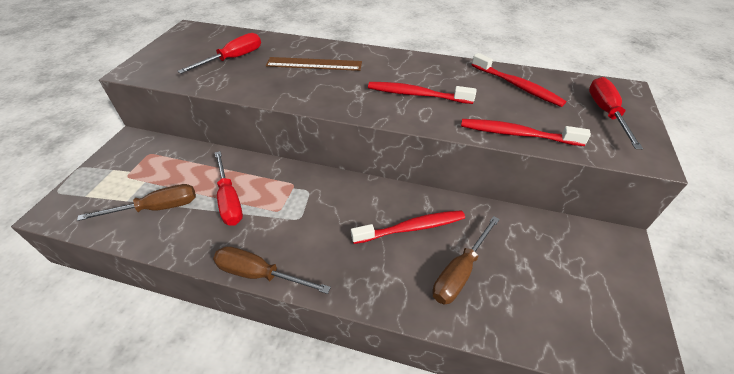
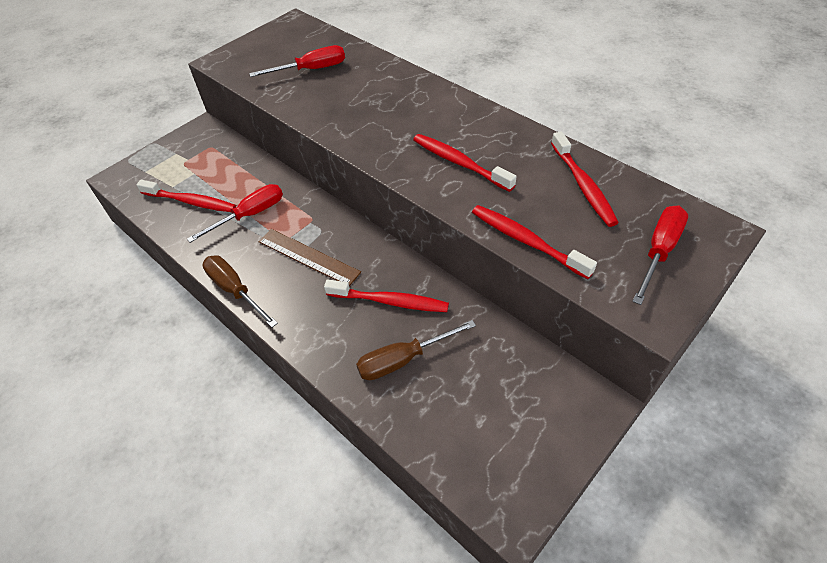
camera: 30 degrees right, 5 degrees up
brown screwdriver [77,184,196,221] -> red toothbrush [136,180,236,212]
red screwdriver [215,151,243,226] -> red screwdriver turned 135 degrees counterclockwise [187,184,283,243]
brown ruler [266,57,362,71] -> brown ruler moved to [258,229,361,286]

